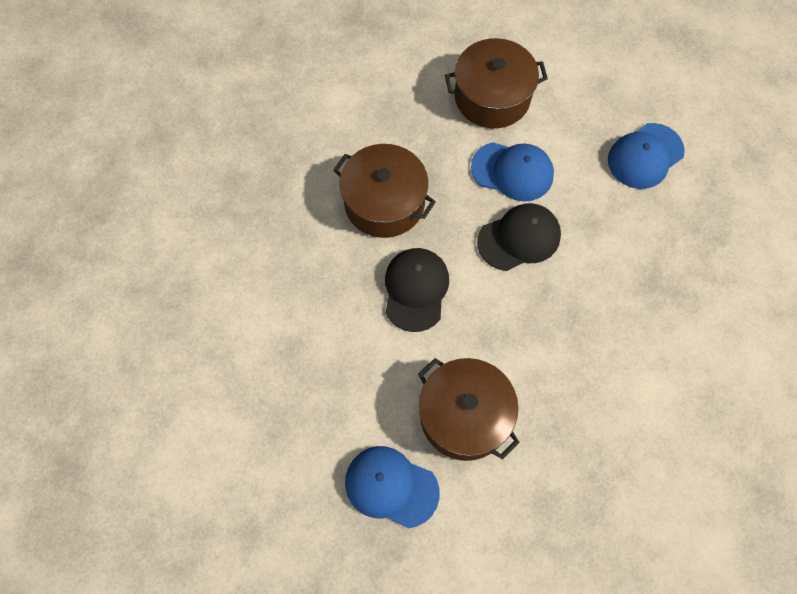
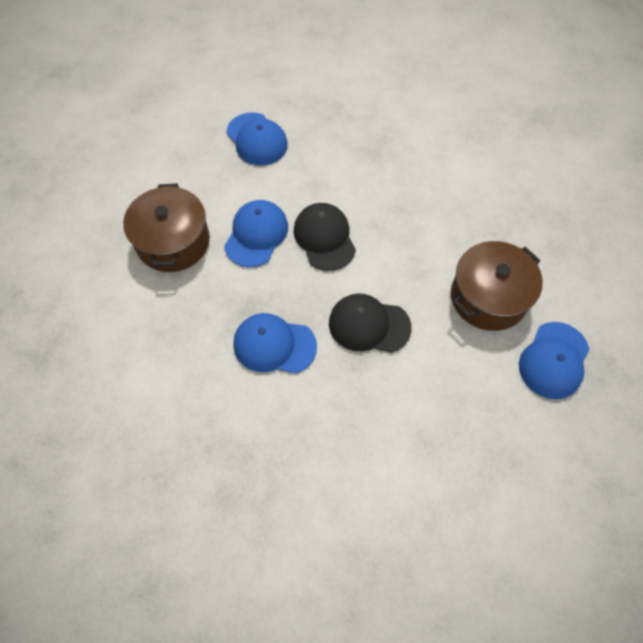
camera: 85 degrees left, 5 degrees down
brown pot [333,144,436,238] -> blue cap [233,313,317,374]

